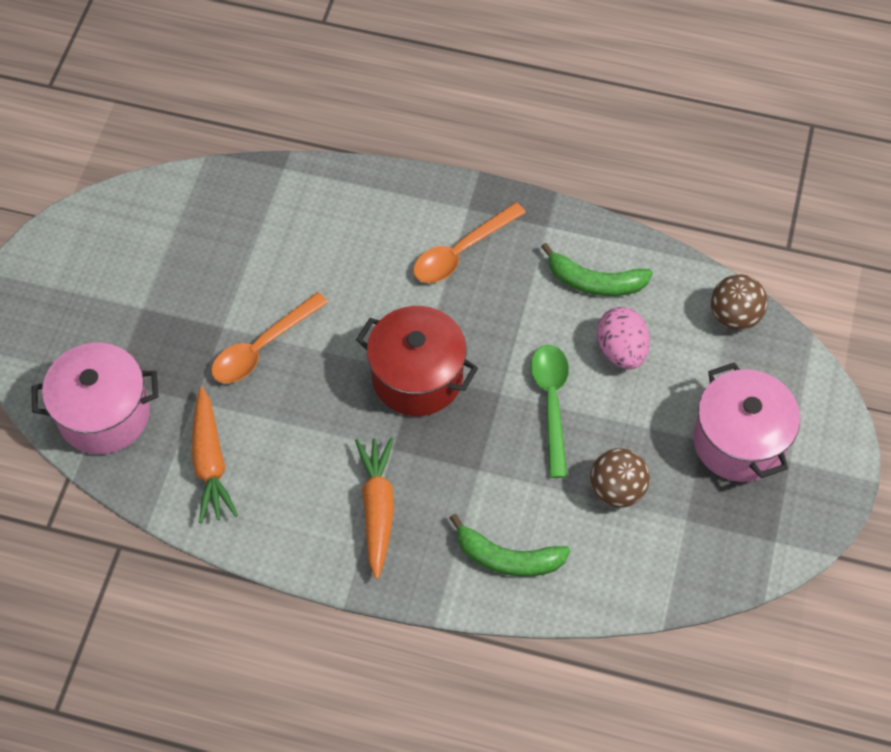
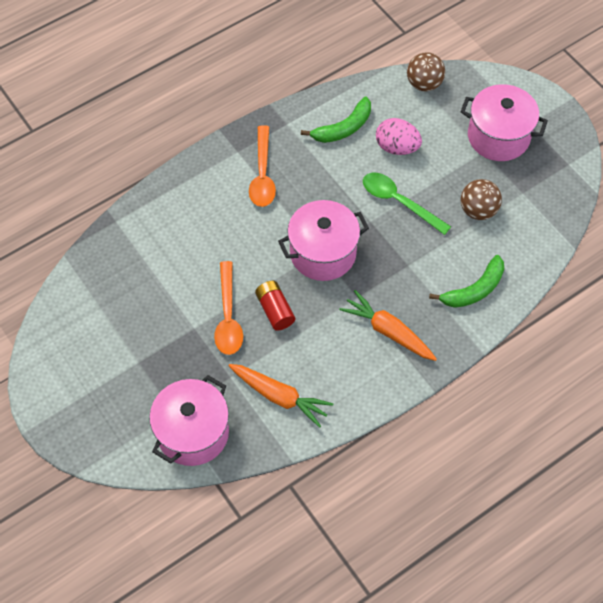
camera: 50 degrees left, 0 degrees up
red pot [356,306,478,416] -> pink pot [278,200,369,281]
none -> red battery [255,281,295,331]

